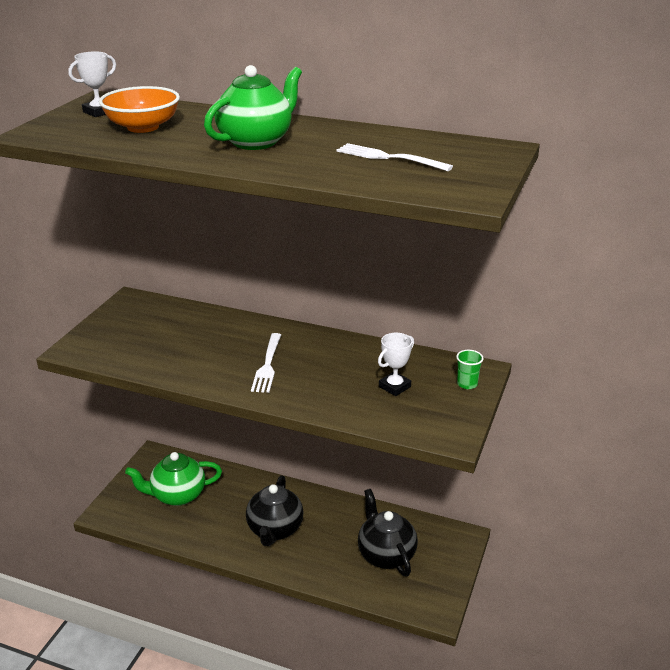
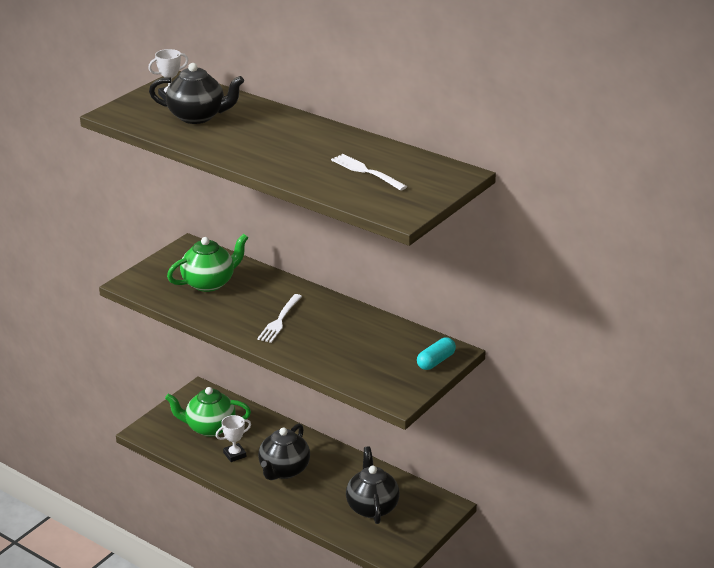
camera: 15 degrees right, 0 degrees up
orange bowl [99,86,180,133] -> black teapot [149,63,244,124]
green teapot [204,65,302,150] -> green teapot moved to [167,234,248,292]
white trophy [378,333,414,396] -> white trophy moved to [216,415,251,462]
green cup [456,350,484,389] -> turquoise capsule [417,337,456,370]

